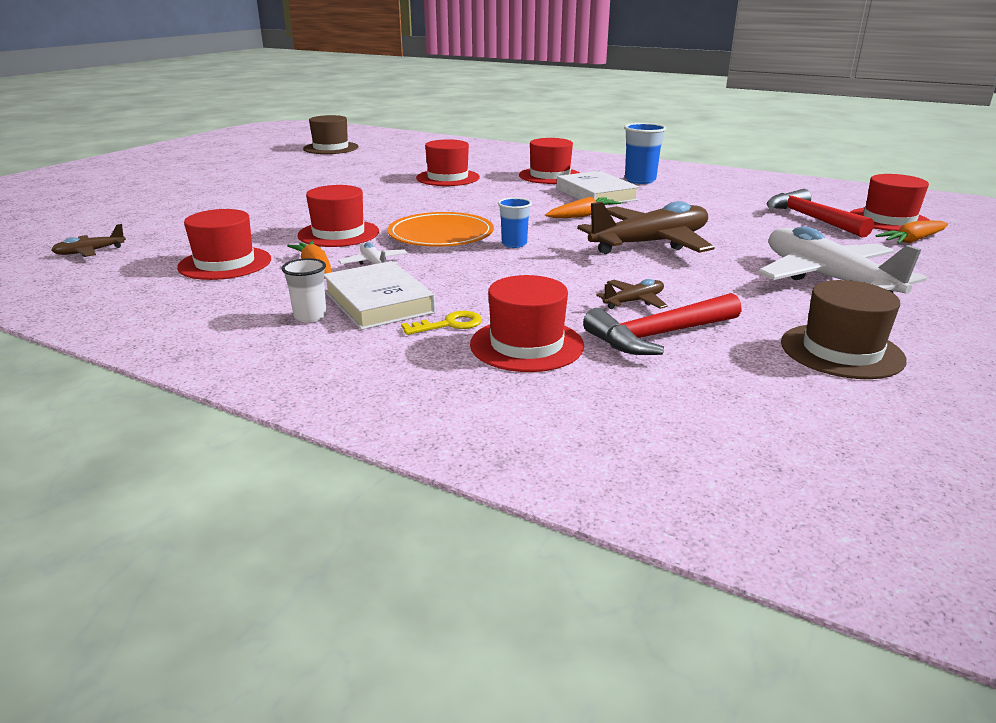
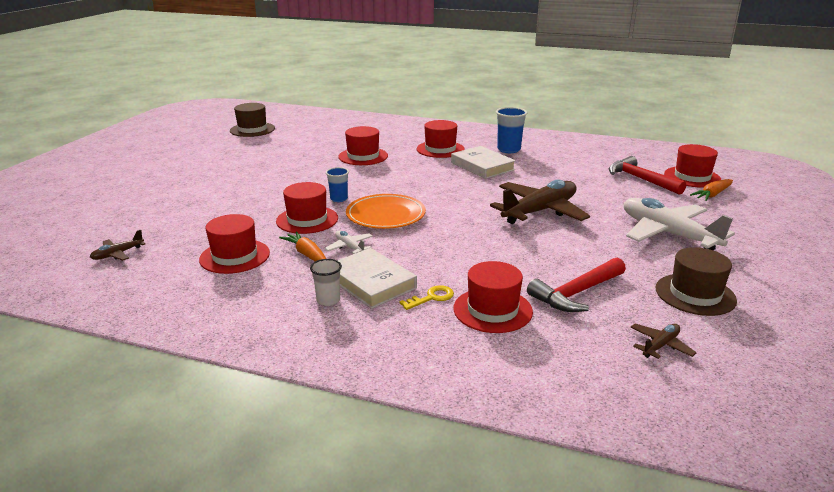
camera: 10 degrees left, 0 degrees up
blue cup [498,198,532,248] -> blue cup moved to [326,167,349,202]
orange carrot [545,197,621,218] -> none
brown plane [596,279,668,309] -> brown plane moved to [630,324,697,359]

